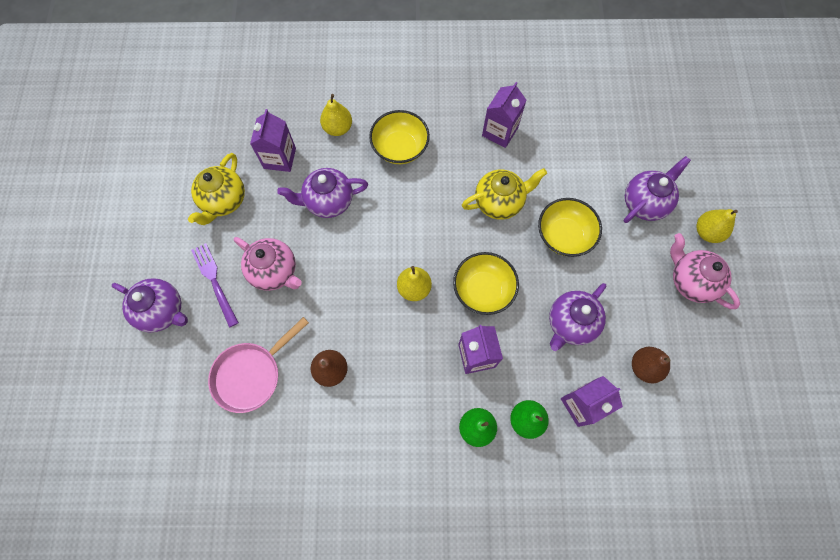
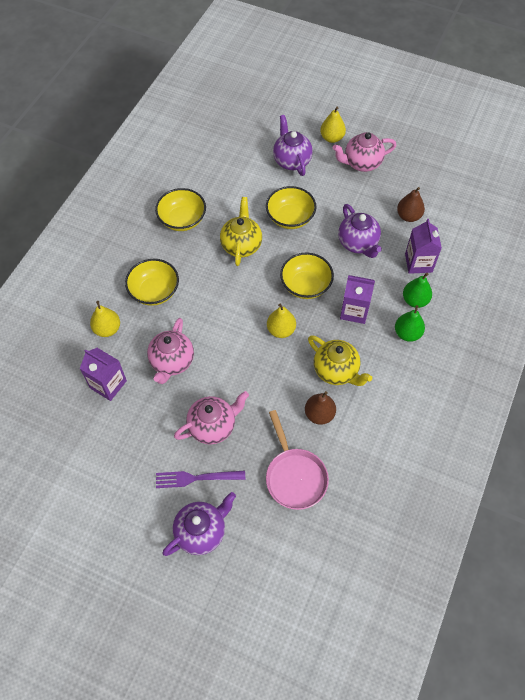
camera: 65 degrees left, 10 degrees down
yellow teapot [188,153,245,225] -> yellow teapot moved to [308,335,372,386]
purple teapot [277,168,368,218] -> pink teapot [147,318,194,384]
purple carton [482,82,526,148] -> yellow bowl [155,188,206,231]

